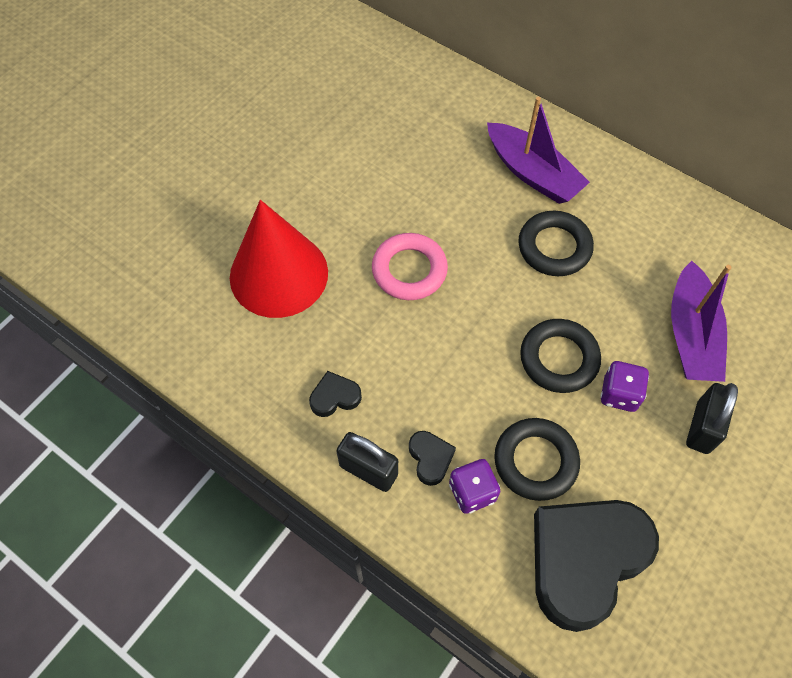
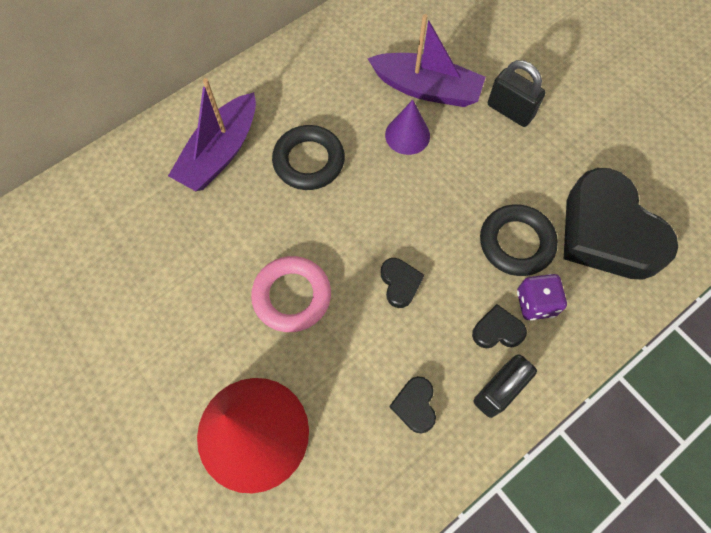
camera: 75 degrees left, 5 degrees up
purple boat [487,97,590,204] -> purple boat turned 150 degrees clockwise [168,78,256,191]
black ring [520,319,601,393] -> none
purple dice [600,361,649,412] -> none
none -> black heart [381,258,424,308]
none -> purple cone [385,100,430,155]

